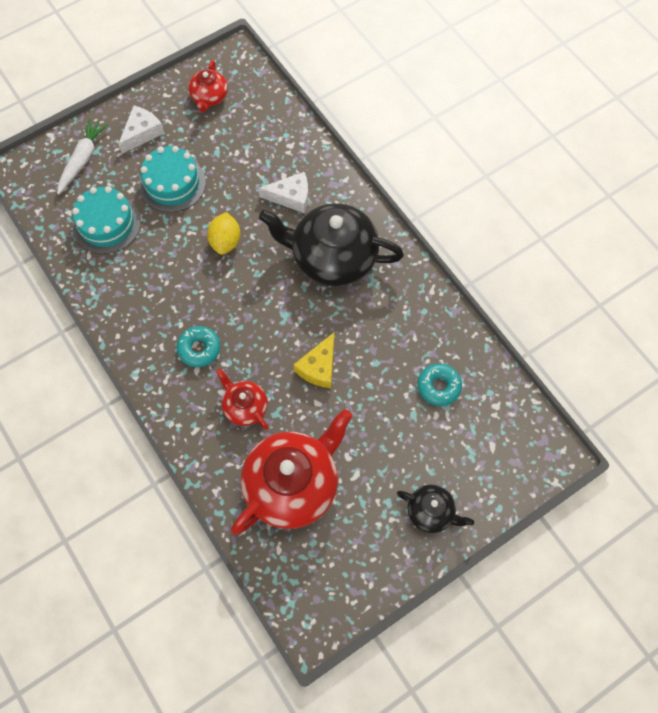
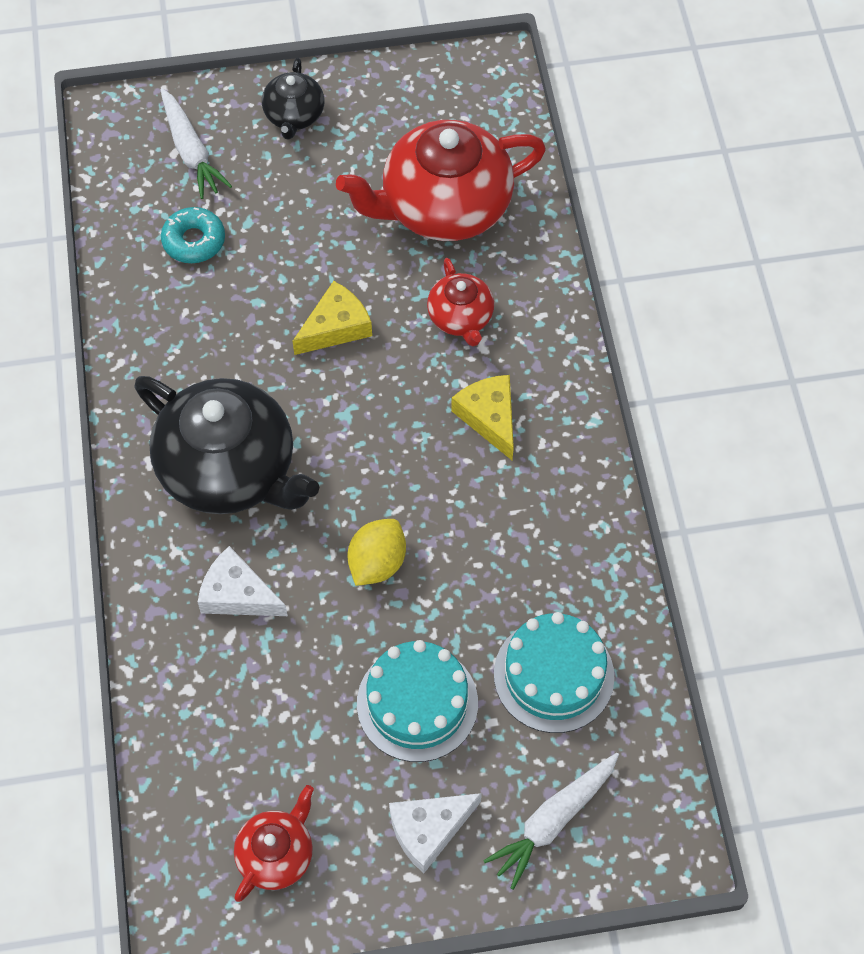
camera: 155 degrees left, 5 degrees down
turquoise donut [177,326,220,367] -> yellow cheese [451,375,514,460]
black teapot [397,484,474,533] -> black teapot turned 135 degrees counterclockwise [262,58,324,140]
none -> white carrot [160,88,232,199]

